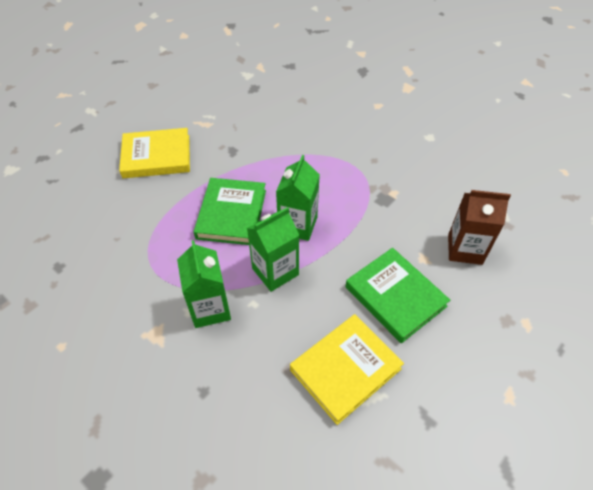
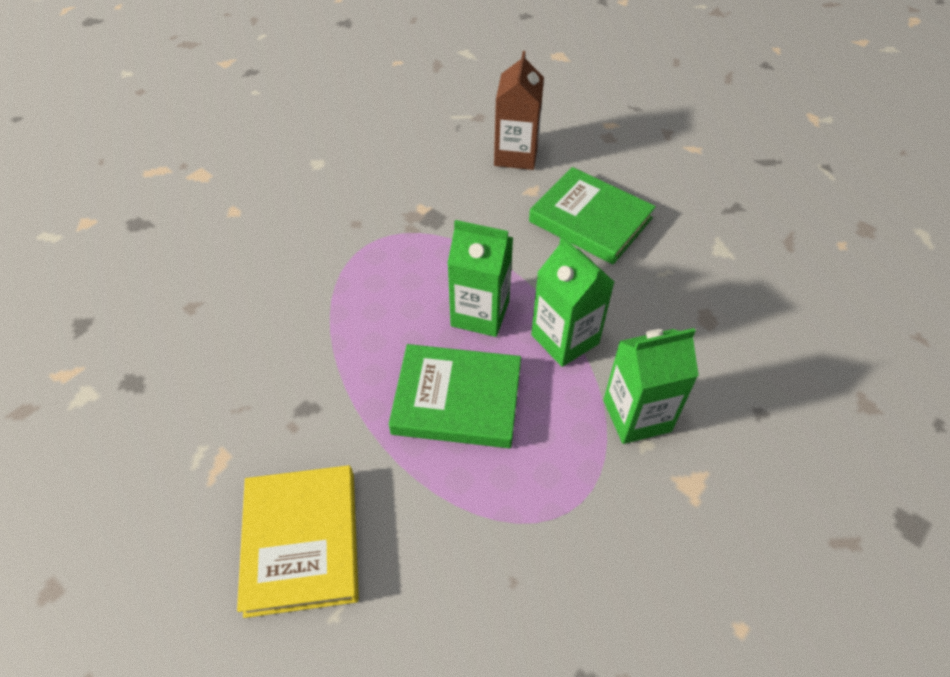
camera: 90 degrees left, 0 degrees up
yellow book [290,314,404,425] -> none
green book [345,248,450,343] -> green book turned 75 degrees clockwise [529,167,656,264]

